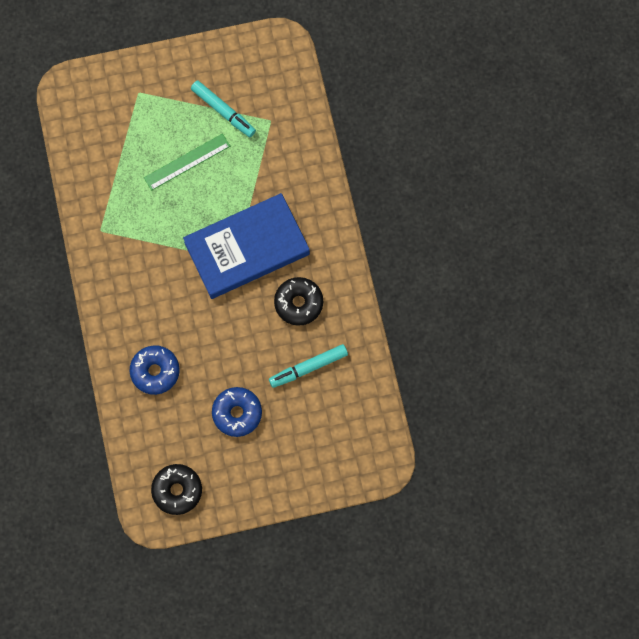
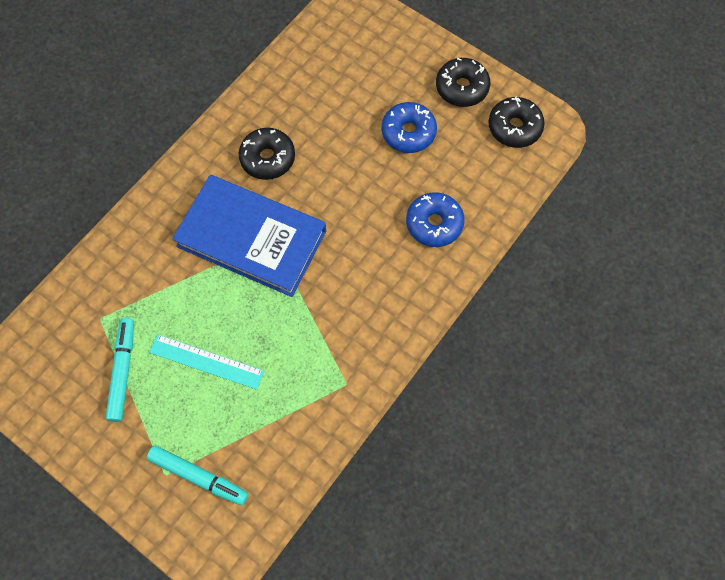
camera: 130 degrees left, 5 degrees down
green ruler [144,134,230,191] -> turquoise ruler [149,334,264,390]
turquoise marker [269,344,348,388] -> turquoise marker moved to [147,446,248,505]
none -> black donut [436,58,490,107]

